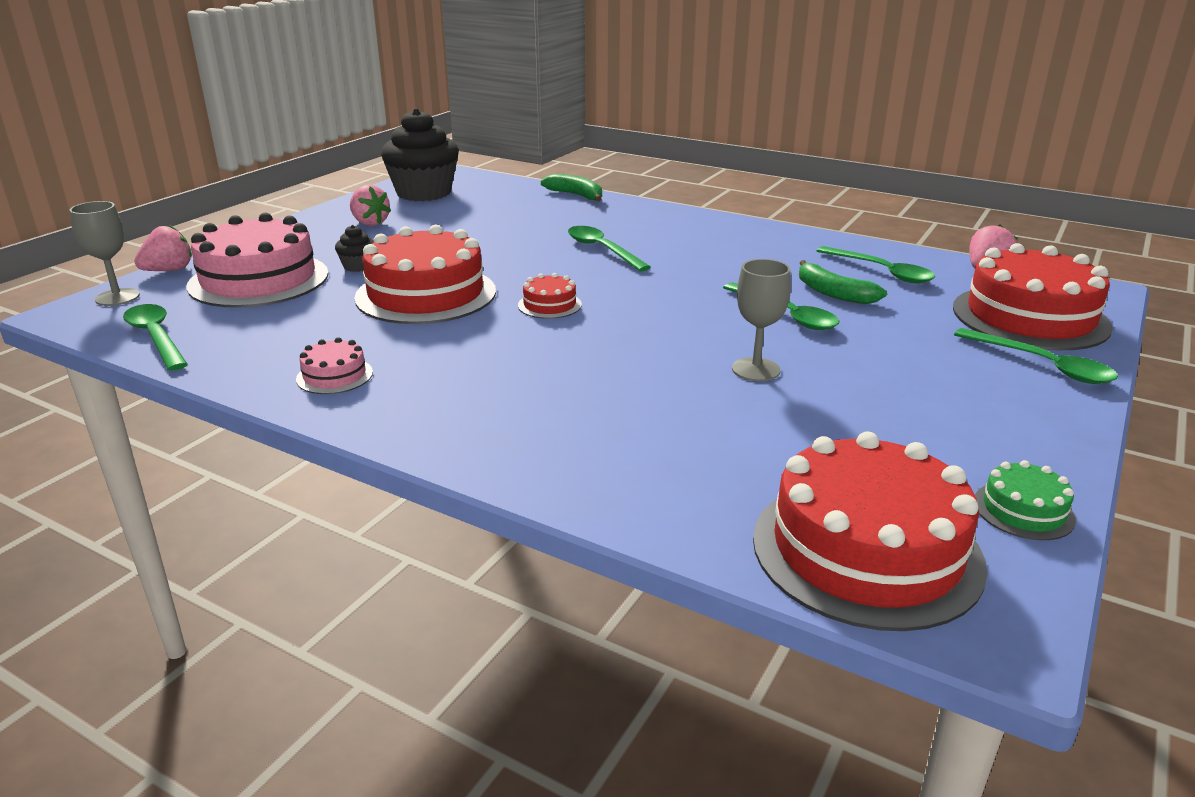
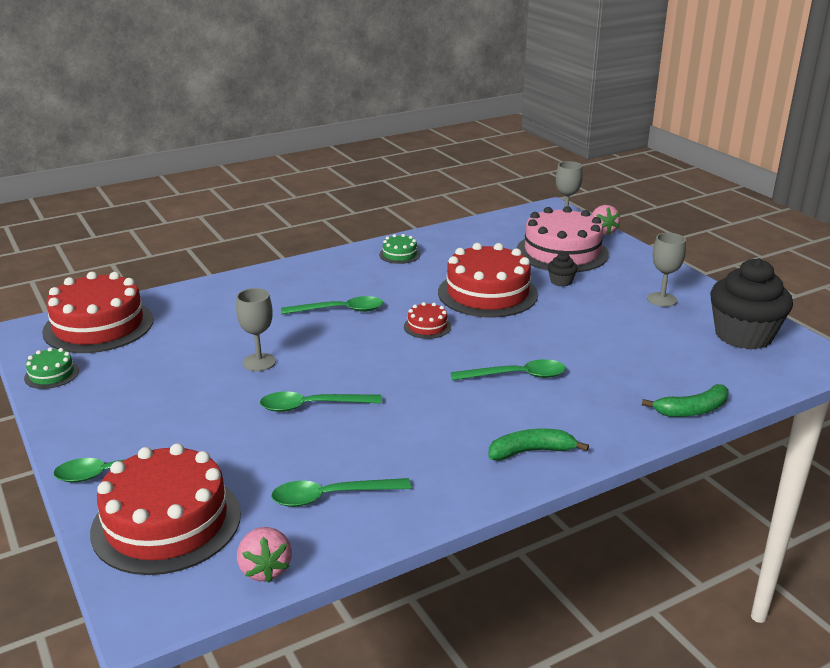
camera: 120 degrees right, 0 degrees up
green spoon [123,304,188,371] -> green spoon moved to [281,296,383,314]
pink cake [296,337,373,394] -> green cake [379,234,420,264]
pink strawberry [350,185,391,226] -> grey goblet [647,233,686,307]
green banana [799,260,887,304] -> green banana moved to [489,428,589,461]

